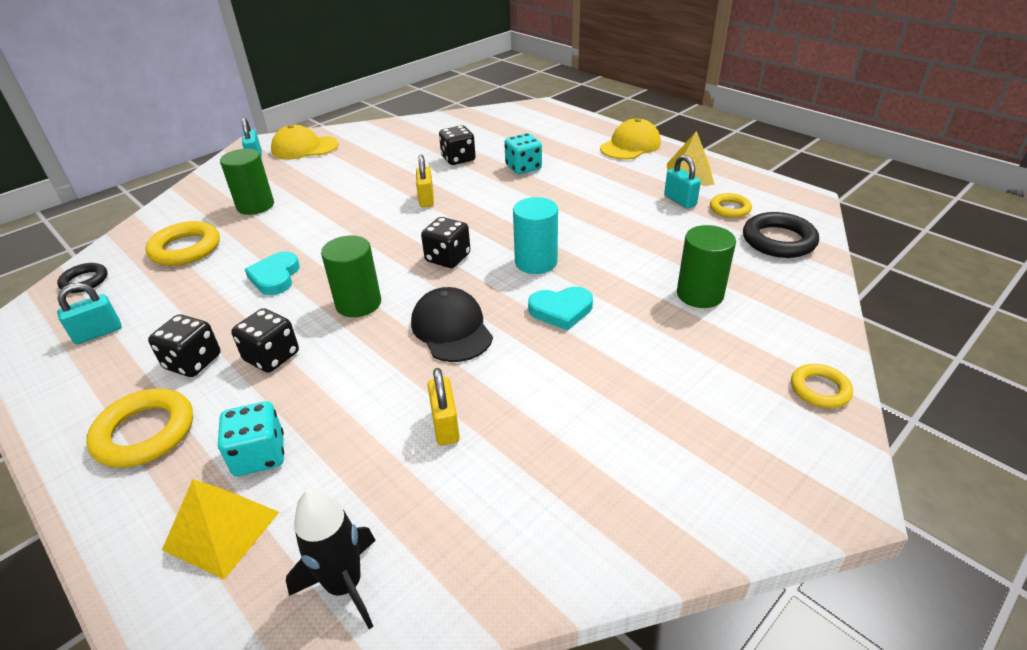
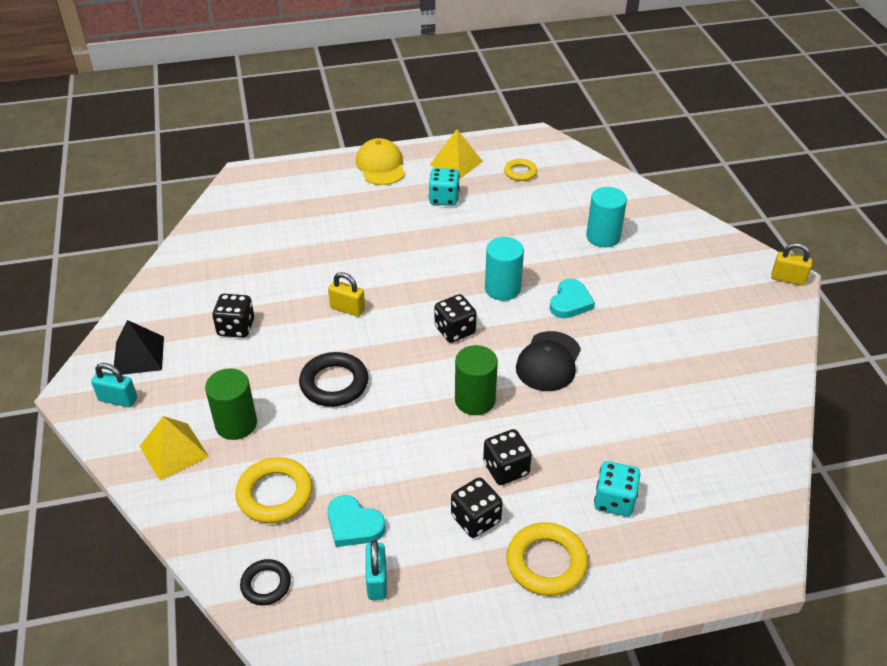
camera: 60 degrees left, 5 degrees up
yellow pyramid [162,479,279,579] -> yellow pyramid moved to [139,416,209,481]
turquoise heart [244,252,300,295] -> turquoise heart moved to [327,495,385,547]
yellow cap [271,125,339,159] -> black pyramid [113,320,164,375]
black rocket [286,489,376,629] -> none
black cap [411,287,493,362] -> black cap turned 75 degrees counterclockwise [516,331,581,391]
yellow padlock [428,368,460,445] -> yellow padlock moved to [771,243,812,286]
black dice [439,125,476,165] -> black dice moved to [212,294,254,338]
turquoise dice [504,133,542,174] -> turquoise dice moved to [429,168,460,206]
turquoise padlock [664,155,701,209] -> none
green cylinder [677,225,736,308] -> turquoise cylinder [586,187,627,247]
black ring [743,212,819,258] -> black ring moved to [299,352,368,407]
yellow ring [791,364,853,408] -> none

